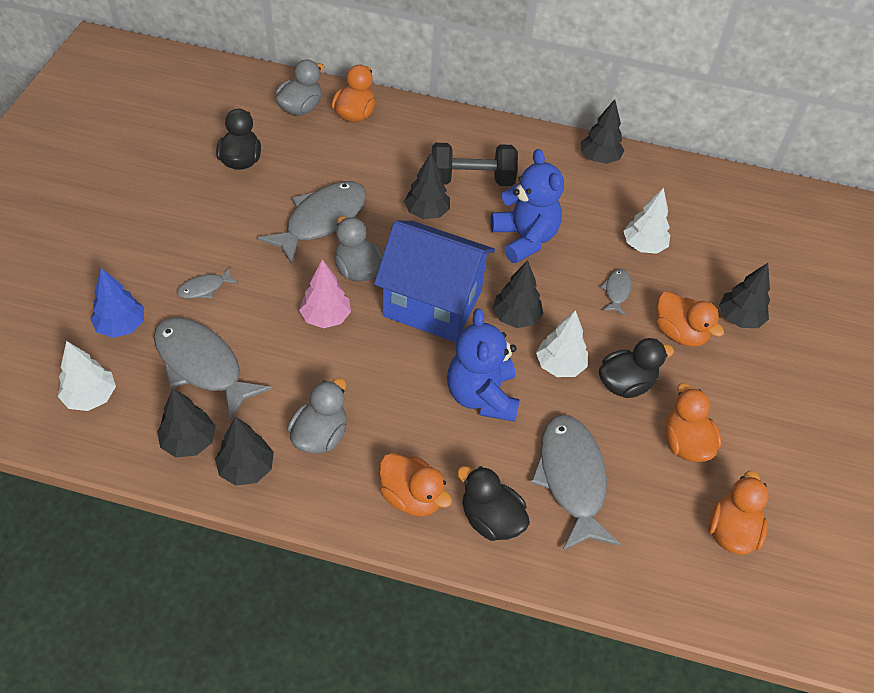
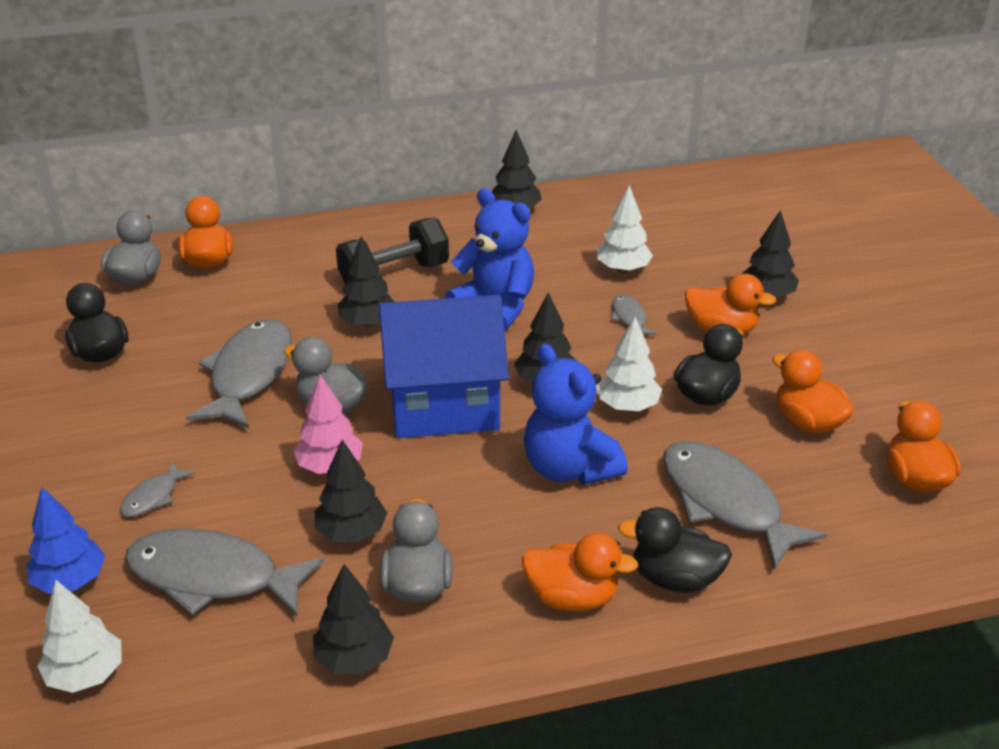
camera: 25 degrees left, 15 degrees down
black tree [157,388,216,457] -> black tree moved to [315,439,387,542]

